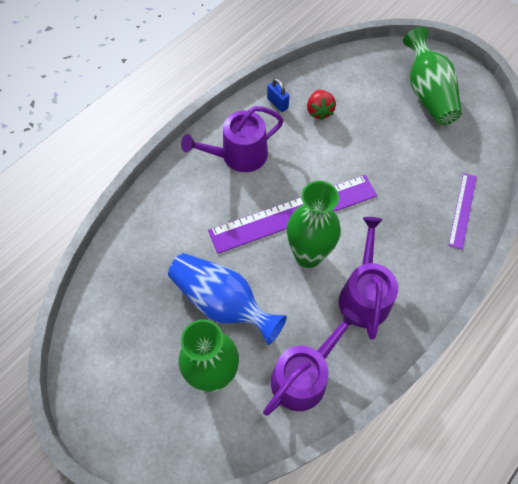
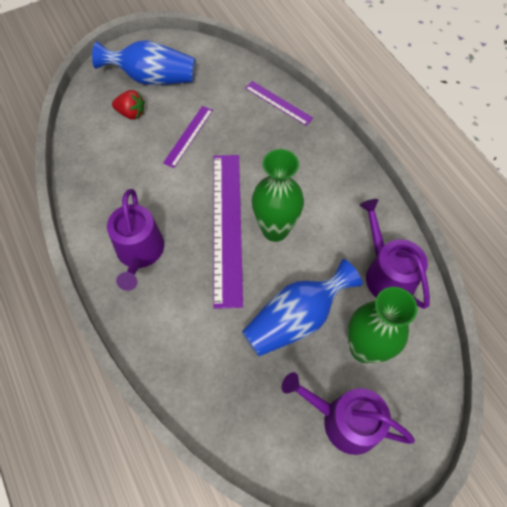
camera: 70 degrees left, 0 degrees up
blue padlock [267,79,289,112] -> none
red strawberry [307,90,336,121] -> red strawberry moved to [112,90,145,120]
purple watering can [339,217,398,340] -> purple watering can moved to [282,372,415,455]
green vase [403,27,462,125] -> blue vase [92,40,196,85]
none -> purple ruler [163,106,213,168]

